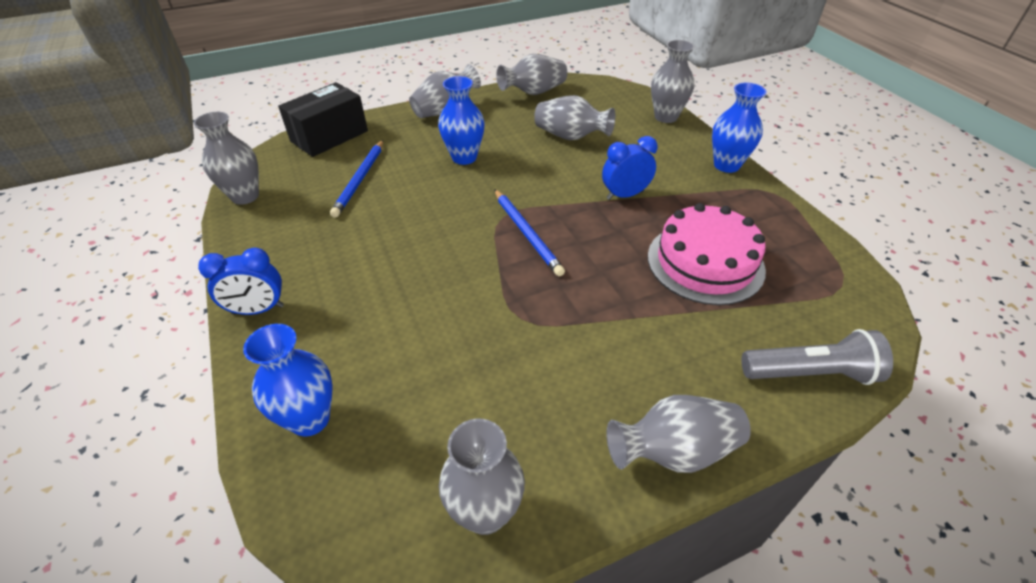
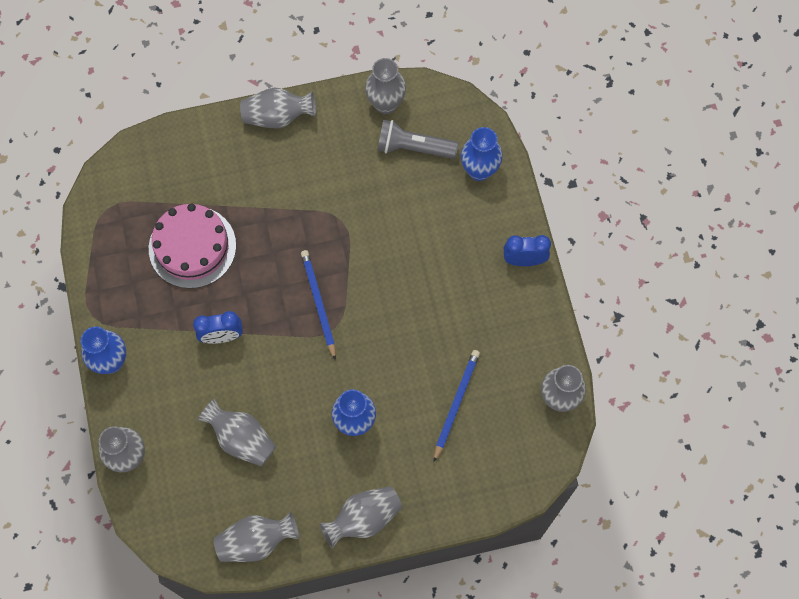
camera: 170 degrees left, 25 degrees up
black box [278,82,368,157] -> none
grey flashlight [741,329,893,385] -> grey flashlight moved to [377,120,458,159]

